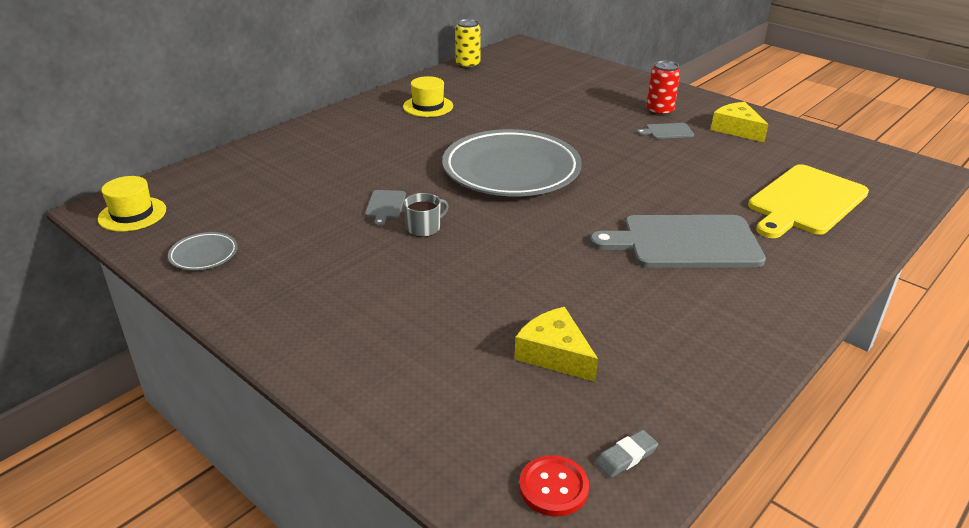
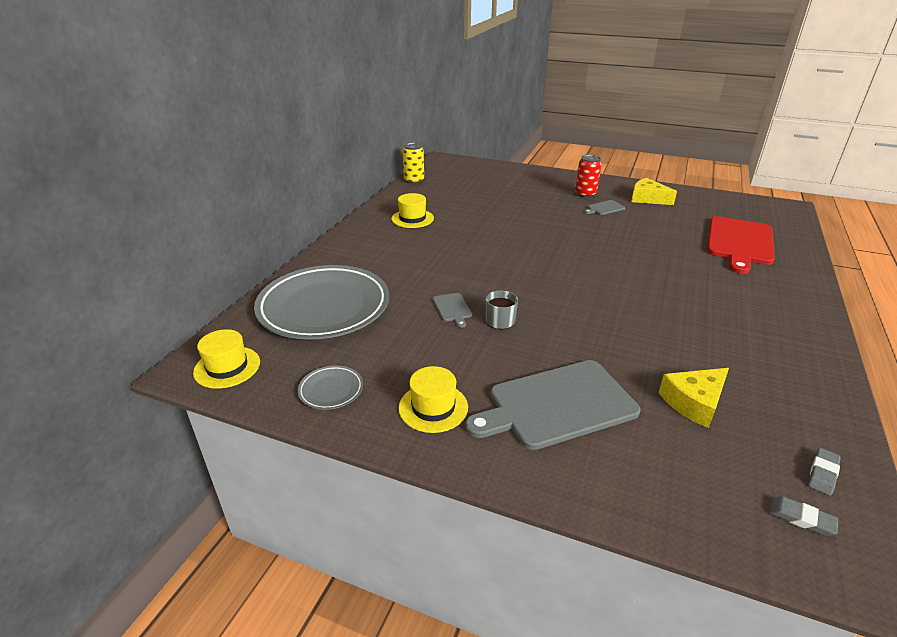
camera: 20 degrees left, 0 degrees up
grey plate [442,129,582,196] -> grey plate moved to [254,265,389,340]
yellow cheese [515,307,598,381] -> yellow cheese turned 60 degrees counterclockwise [658,368,729,428]
red button [519,455,589,517] -> grey eraser [769,496,838,536]
grey cutting board [590,215,766,268] -> grey cutting board moved to [465,360,641,450]
yellow cutting board [748,164,869,238] -> red cutting board [707,216,775,274]
none -> yellow hat [399,366,468,433]

